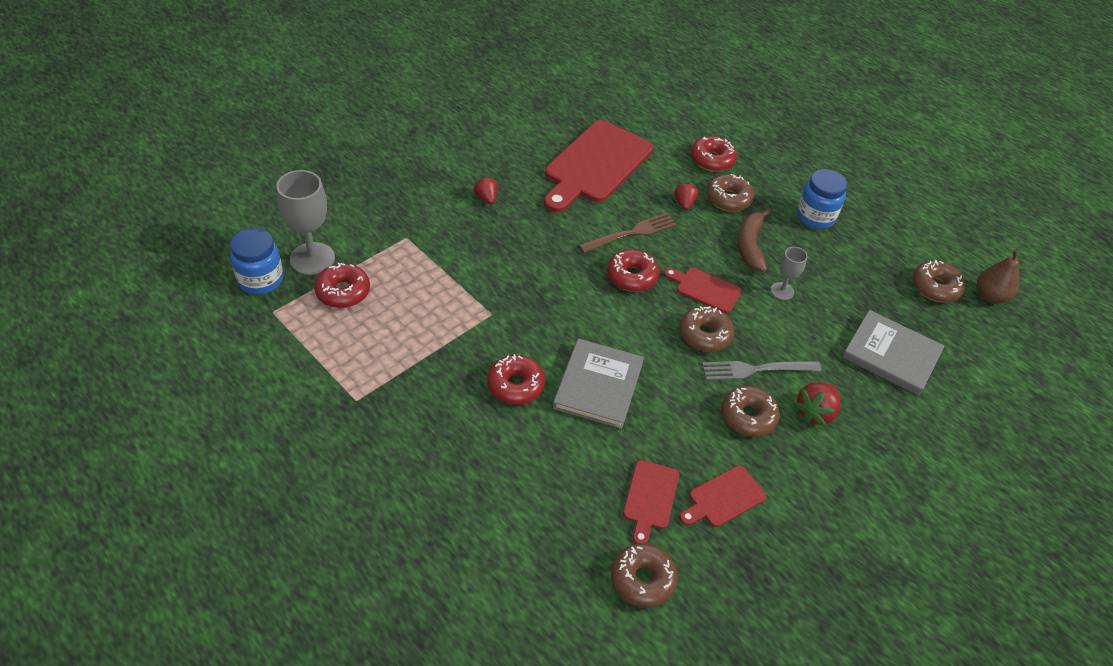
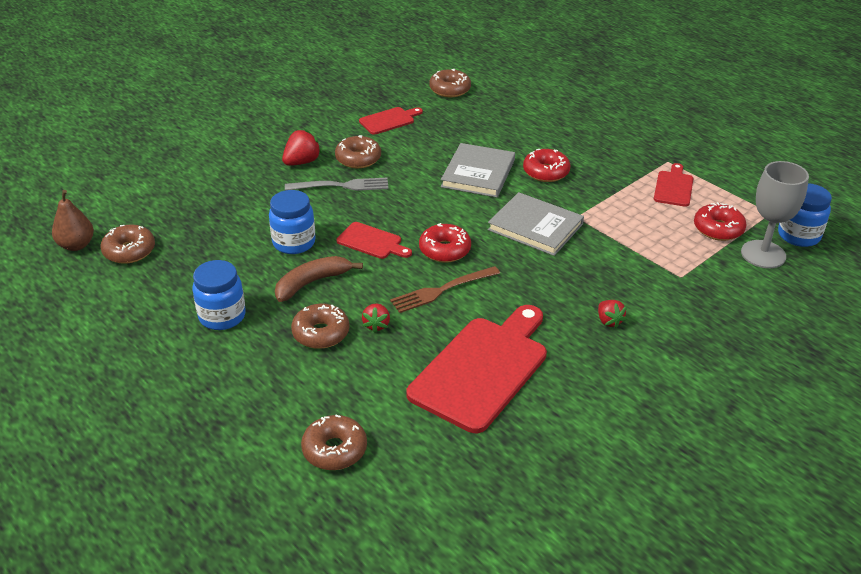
camera: 175 degrees left, 10 degrees down
red cutting board [623,460,679,544] -> red cutting board moved to [654,163,693,207]
brown donut [680,306,734,352] -> brown donut moved to [301,415,367,470]
red donut [691,136,737,172] -> none
brown banana [737,209,771,272] -> brown banana turned 135 degrees counterclockwise [275,256,363,302]
grey goblet [771,247,807,300] -> blue jar [269,190,316,254]
grey book [842,310,944,396] -> grey book moved to [488,192,584,256]

